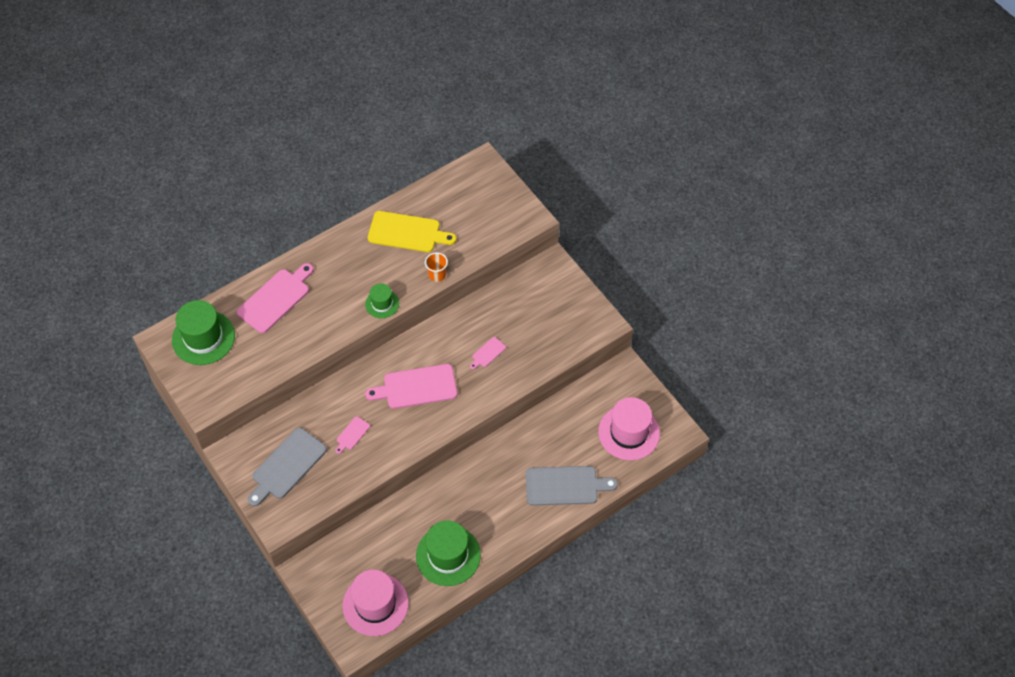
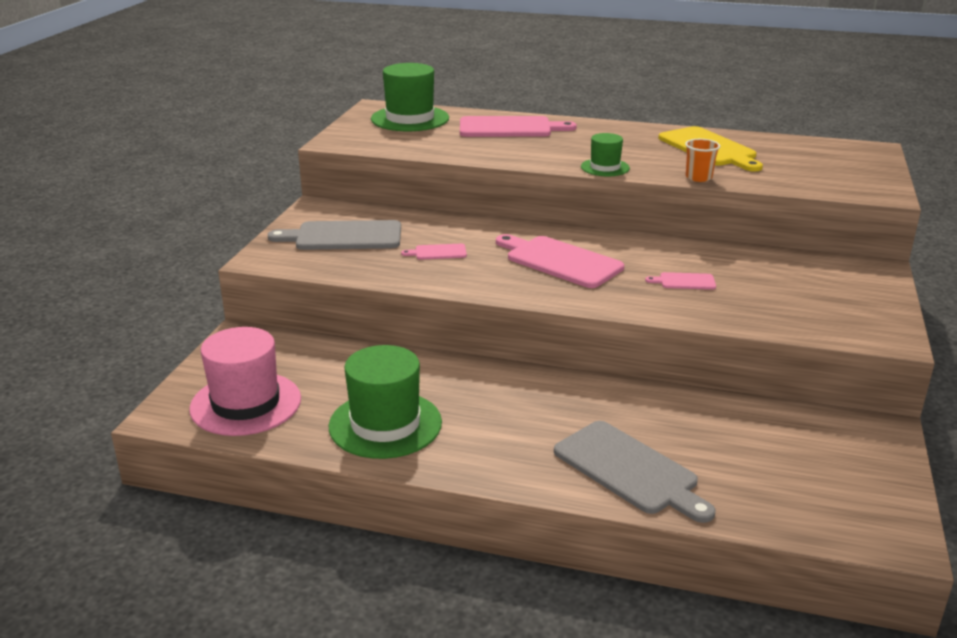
camera: 50 degrees right, 30 degrees down
pink hat [598,397,660,460] -> none

